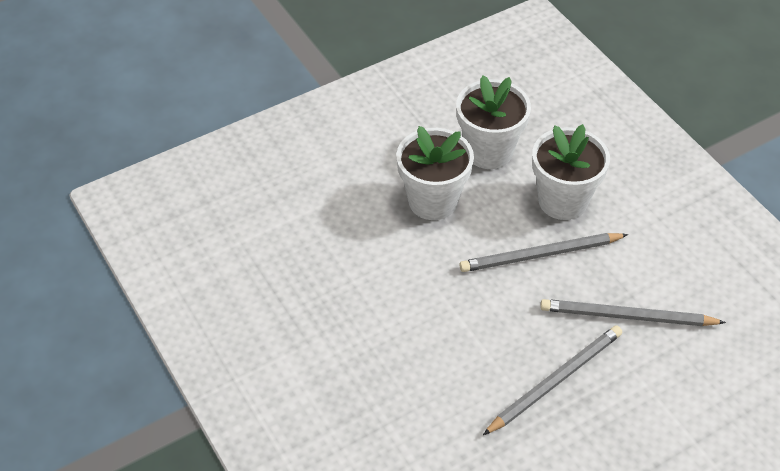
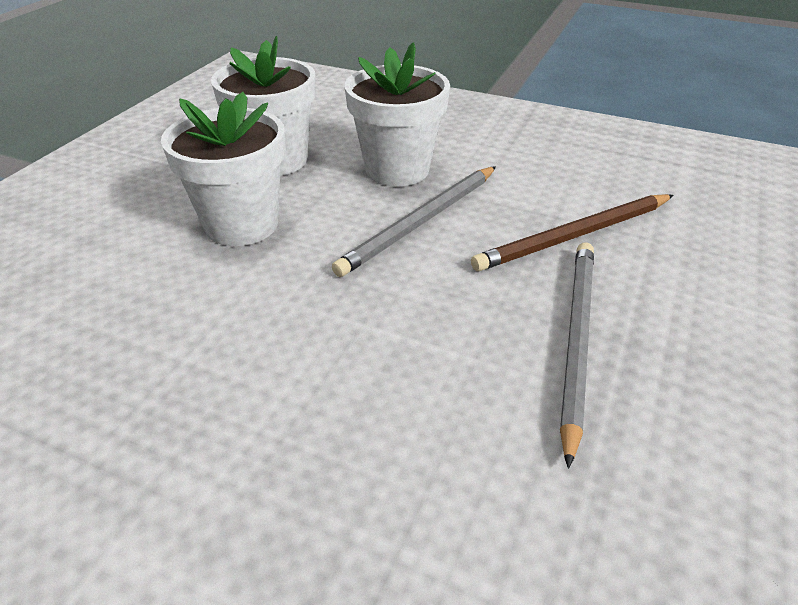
camera: 35 degrees left, 10 degrees down
grey pencil [540,299,726,326] -> brown pencil [471,194,674,272]

